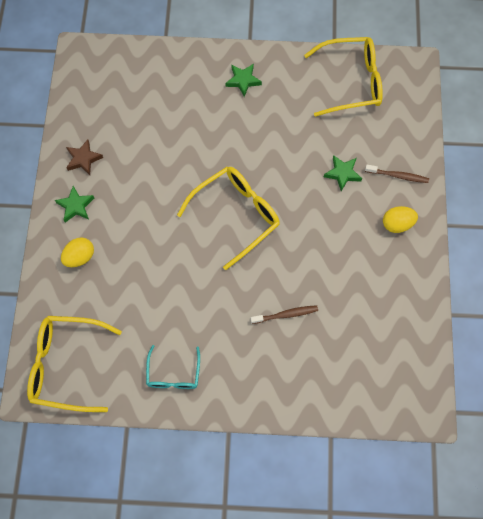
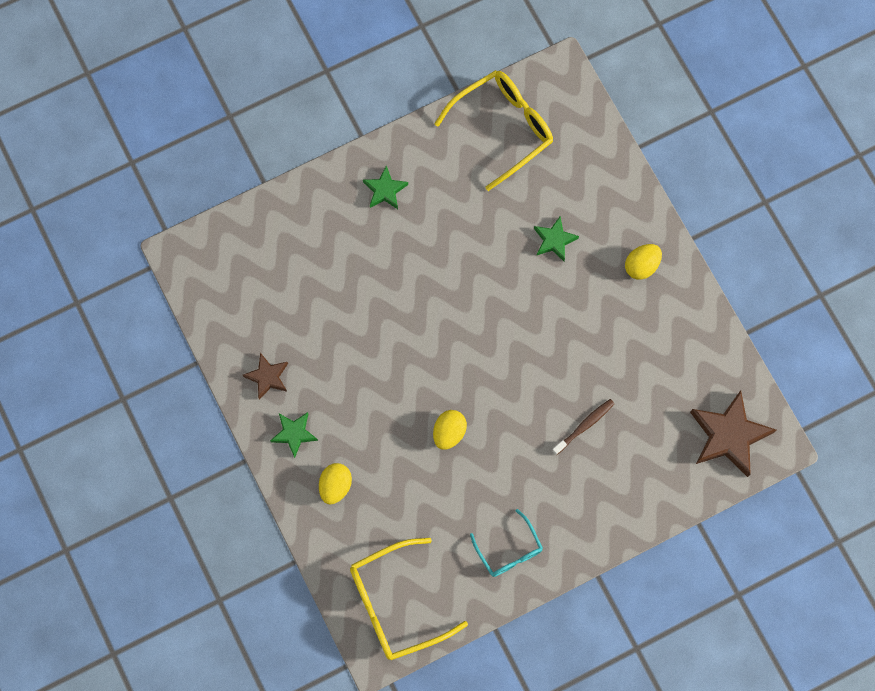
camera: 30 degrees left, 5 degrees up
yellow glasses [177,167,280,270] -> none
brown toothbrush [365,165,429,183] -> none
none -> yellow egg [433,410,467,450]
none -> brown star [690,390,776,477]

